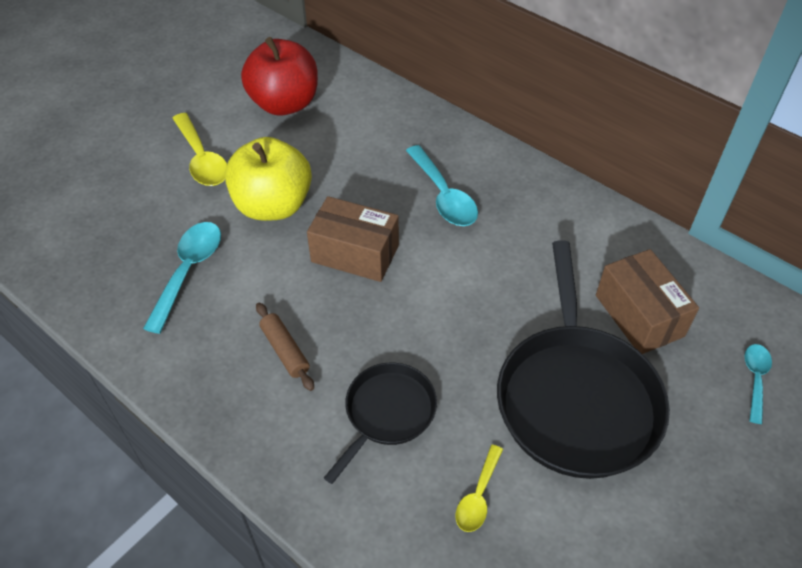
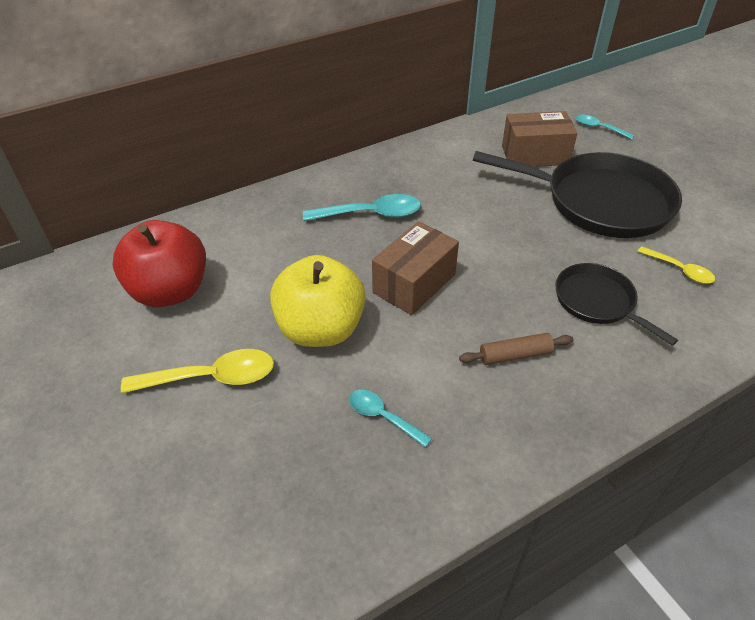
camera: 70 degrees left, 5 degrees down
turquoise spoon [143,222,221,334] -> turquoise spoon [349,390,432,447], size x0.60

